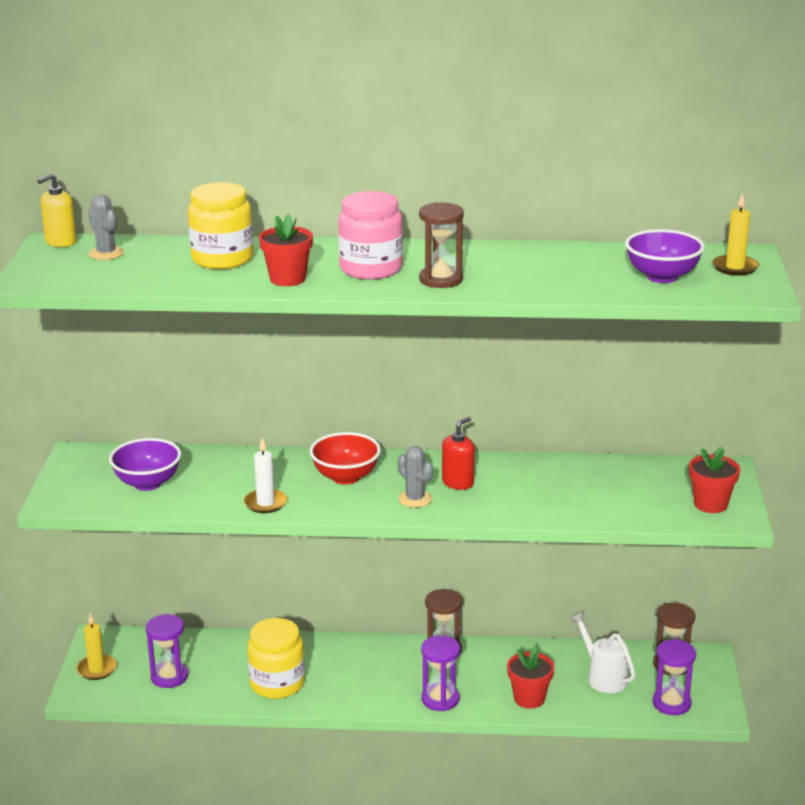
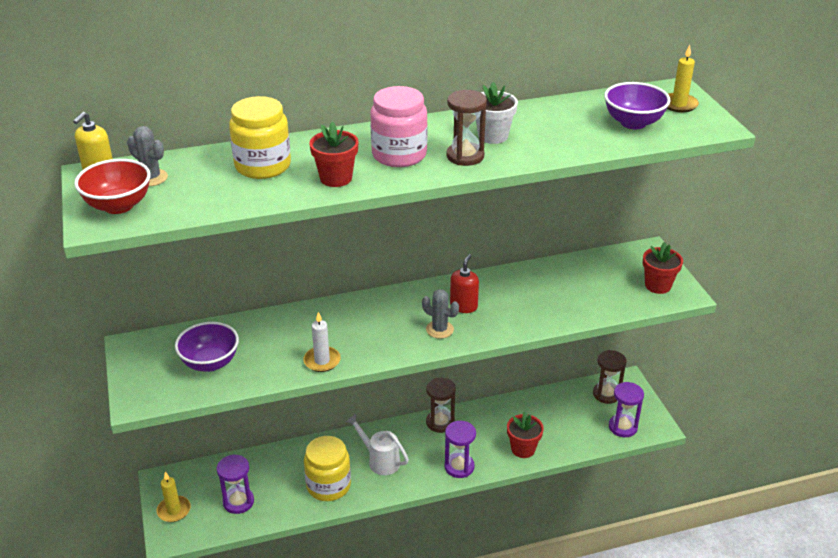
camera: 20 degrees left, 10 degrees up
red bowl [310,432,381,485] -> red bowl moved to [74,159,151,214]
white watering can [570,612,636,693] -> white watering can moved to [346,414,409,475]
none -> white flower pot [476,82,518,144]

